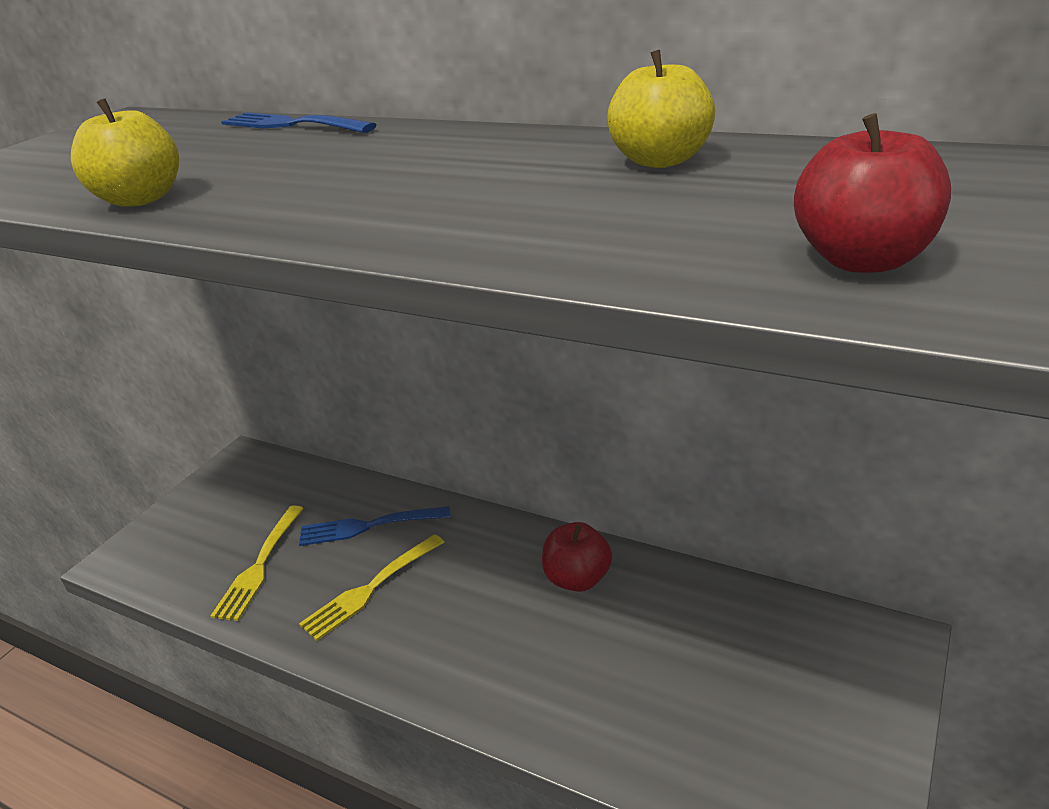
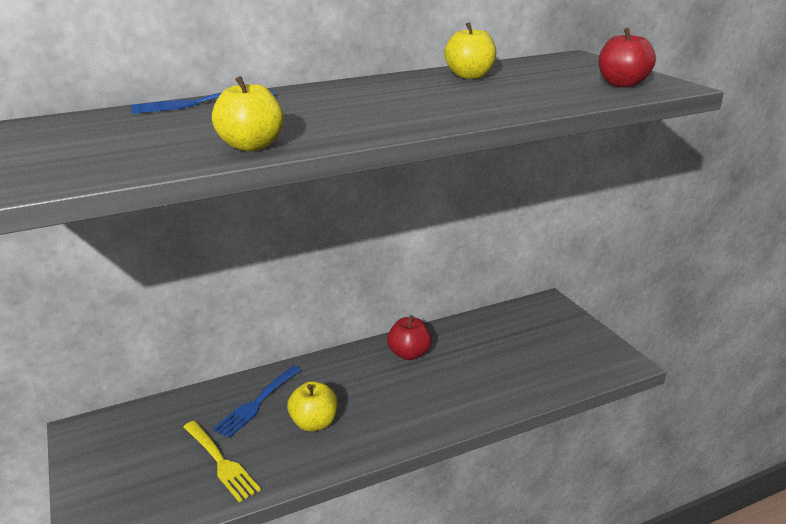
camera: 55 degrees left, 5 degrees down
yellow fork [299,534,444,641] -> yellow apple [287,381,338,431]

